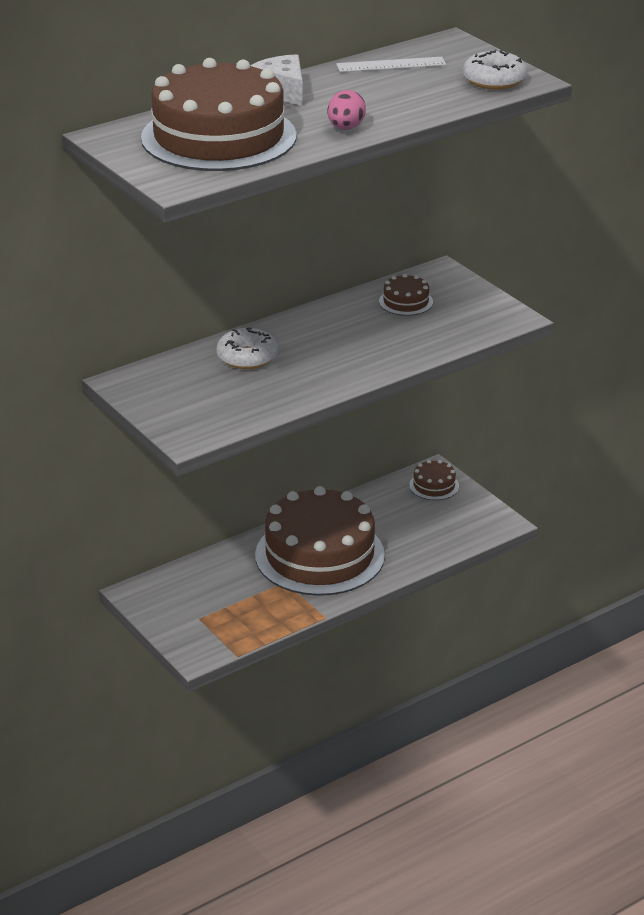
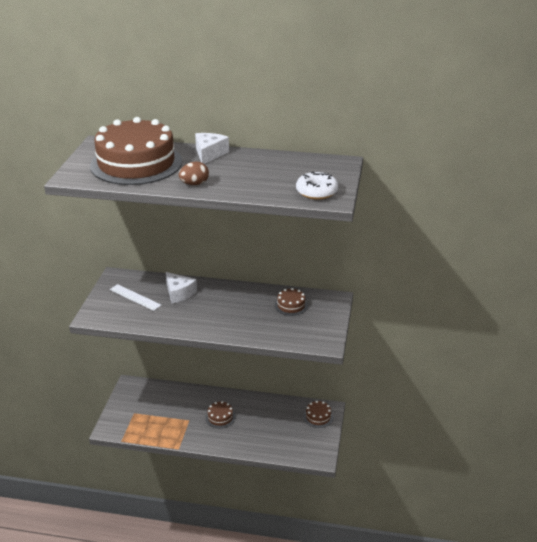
camera: 45 degrees right, 0 degrees up
white donut [217,328,278,369] -> white cheese [166,272,197,304]
brown cake [255,486,385,596] -> brown cake [206,401,235,428], size x0.40
pink egg [327,90,366,130] -> brown egg [179,161,209,185]
white ruler [336,57,446,72] -> white ruler moved to [110,284,162,311]

